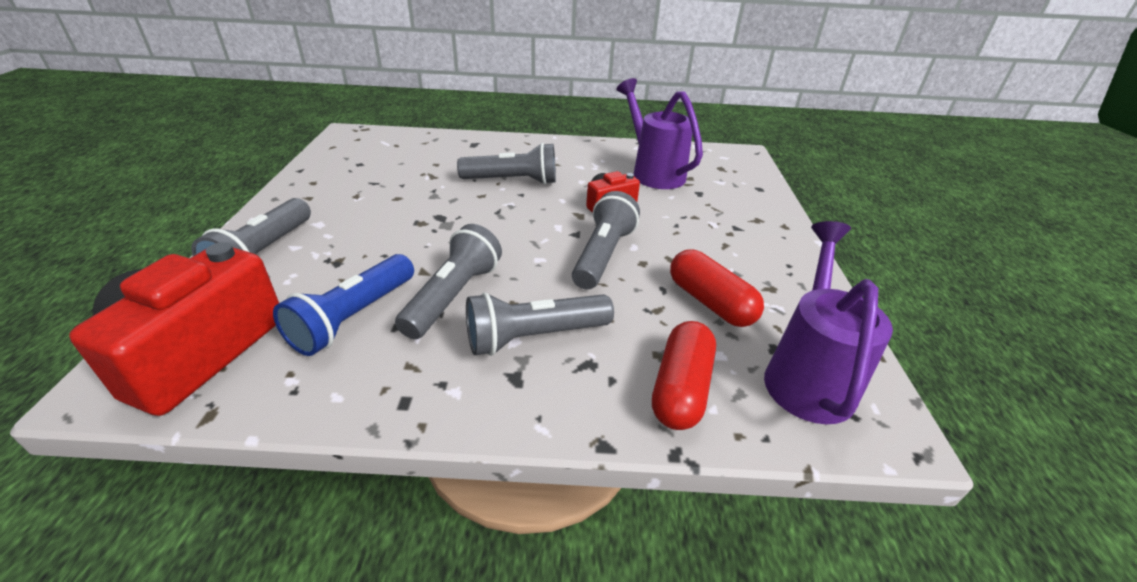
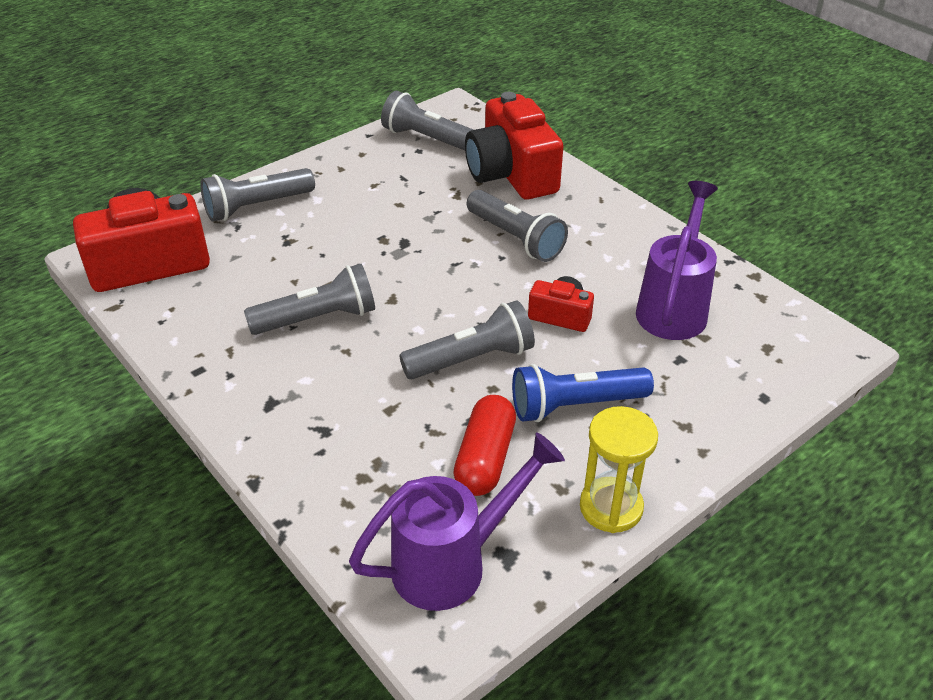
camera: 50 degrees right, 5 degrees up
blue flashlight [273,254,414,356] -> blue flashlight moved to [512,364,654,422]
grey flashlight [466,292,614,356] -> grey flashlight moved to [381,91,474,151]
red capsule [652,321,716,430] -> none
none -> red camera [465,92,563,199]
none -> yellow hourglass [580,406,658,533]

